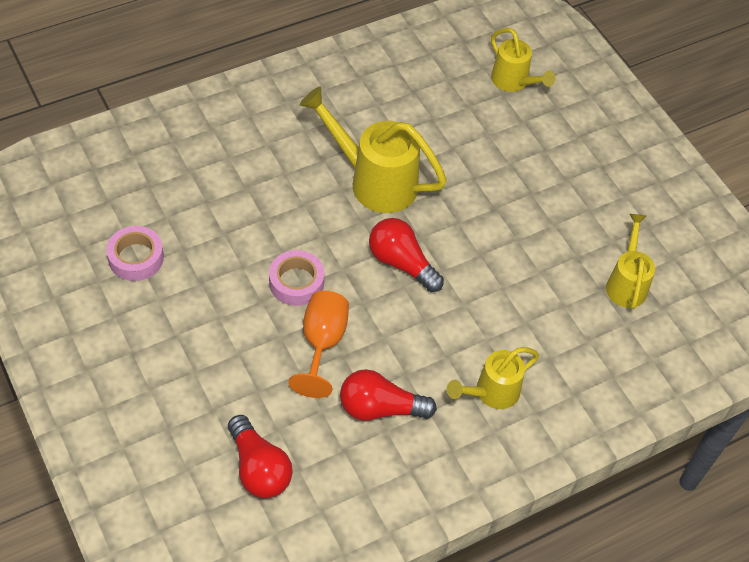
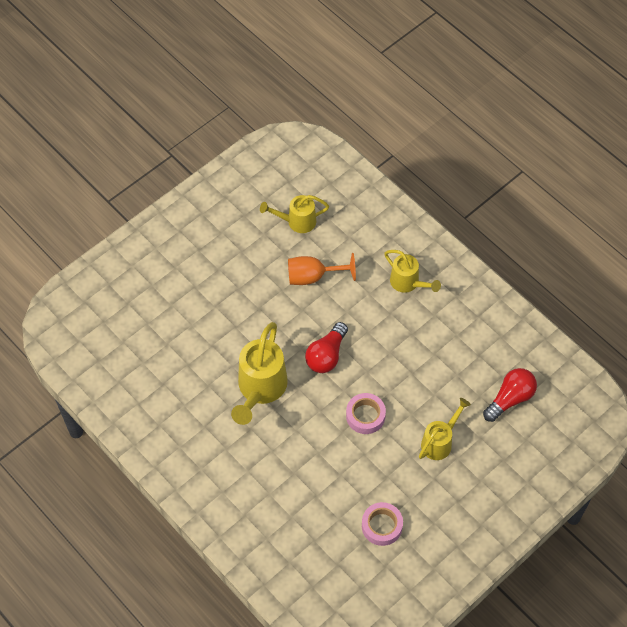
camera: 100 degrees left, 5 degrees up
orange goblet [288,291,349,398] -> orange goblet moved to [288,253,356,285]
red light bulb [340,369,437,421] -> none
yellow watering can [491,28,556,92] -> yellow watering can moved to [419,398,471,460]

